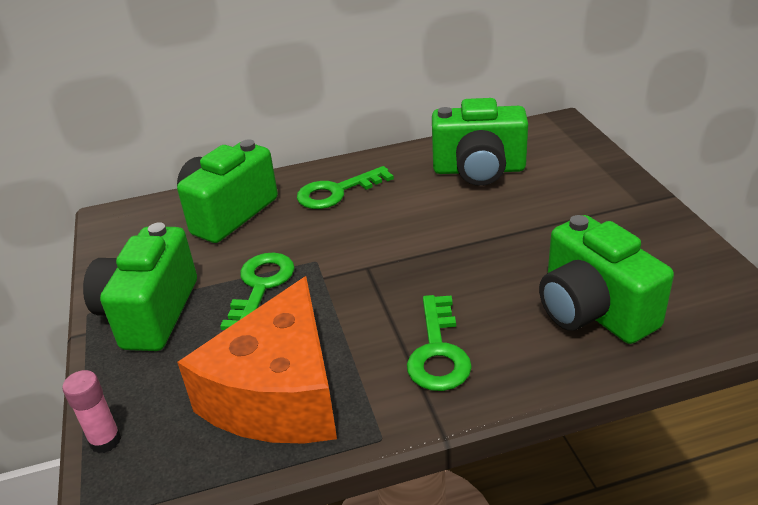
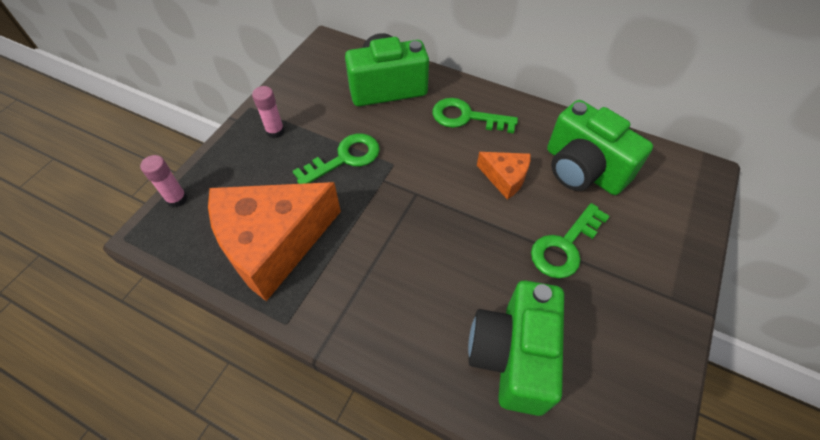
camera: 40 degrees right, 20 degrees up
green camera [83,222,197,351] -> pink glue stick [252,86,285,138]
green key [407,295,472,391] -> green key moved to [531,203,610,278]
none -> orange cheese [477,152,531,200]

